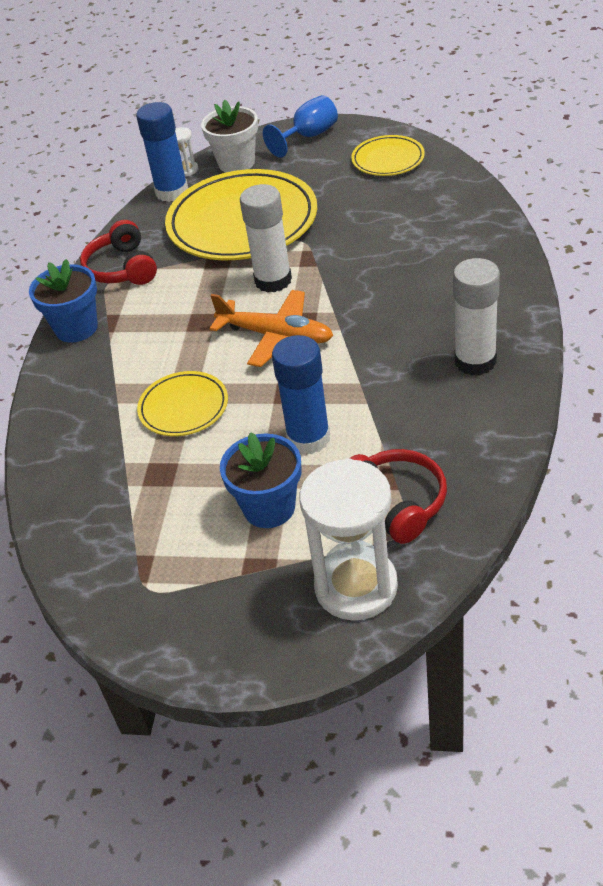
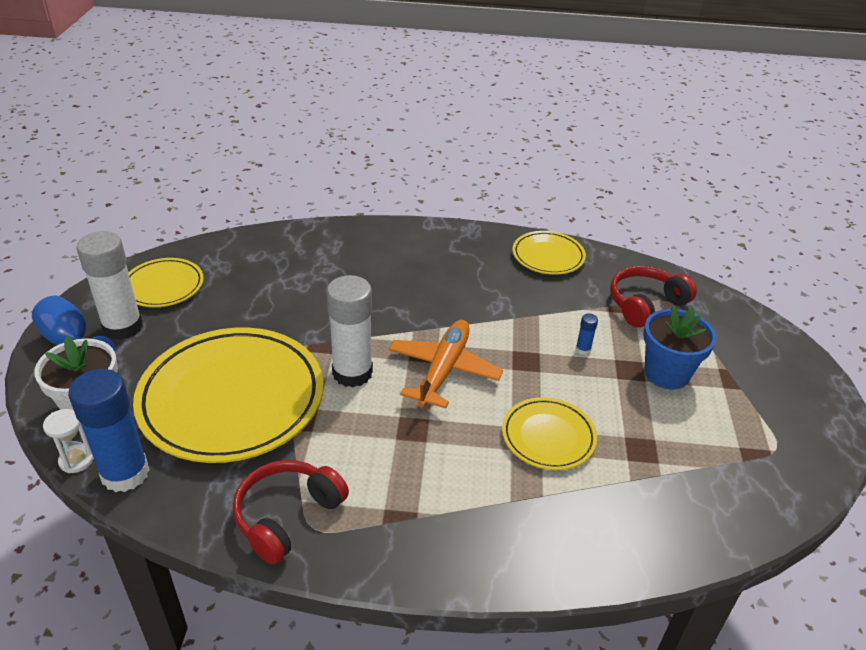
camera: 100 degrees left, 5 degrees down
blue flower pot [29,259,98,342] -> none
red headphones [80,220,157,285] -> red headphones turned 150 degrees clockwise [233,460,349,565]
blue glue stick [272,335,330,454] -> blue glue stick [576,314,598,355], size x0.40
white hourglass [299,458,398,620] -> none
white glue stick [453,258,500,376] -> white glue stick moved to [77,231,143,340]
none -> yellow plate [512,231,586,275]

